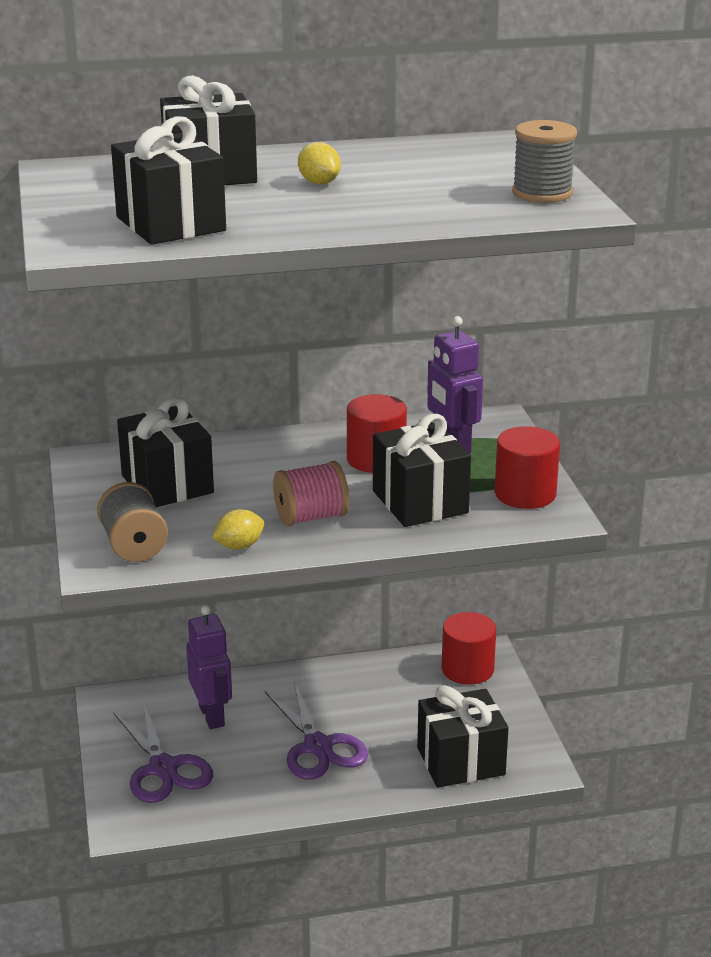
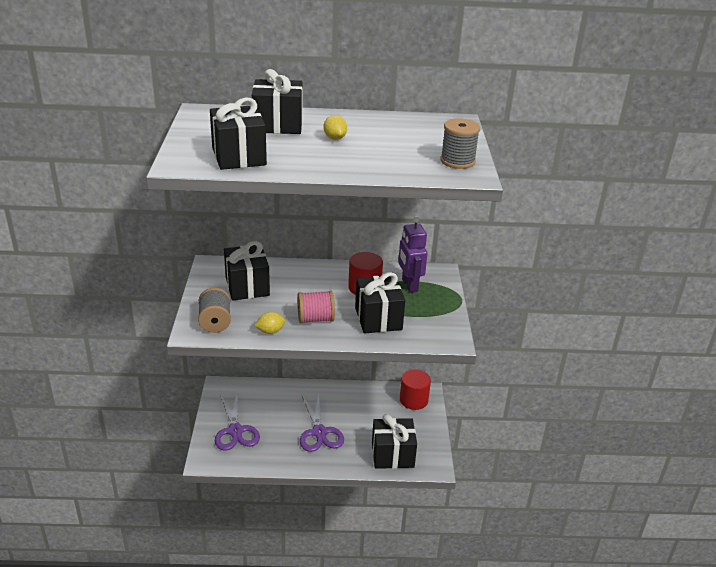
camera: 10 degrees right, 5 degrees up
purple robot [186,605,232,729] -> none
red cylinder [495,426,560,509] -> none

